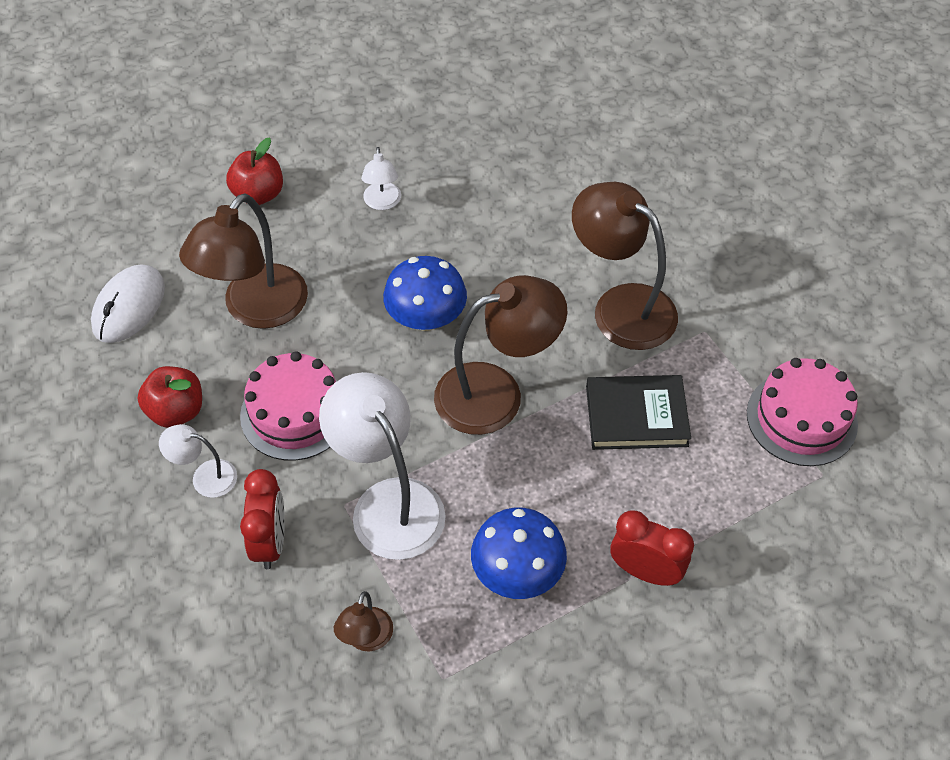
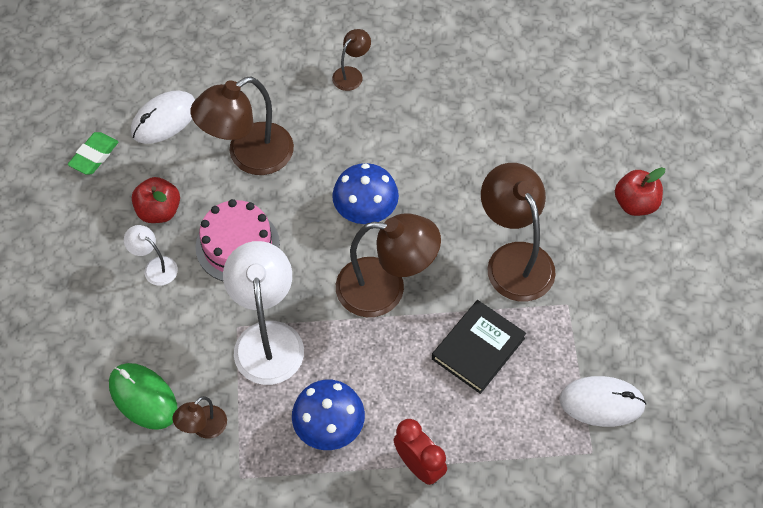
camera: 25 degrees right, 5 degrees up
red apple [226,138,283,205] -> red apple moved to [615,167,665,216]
red clock [240,469,285,569] -> none
white lamp [361,147,401,210] -> none
black book [586,375,691,450] -> black book turned 75 degrees counterclockwise [432,300,526,394]
pink cake [747,358,858,466] -> white mouse [559,376,646,427]
none -> green eraser [68,132,118,175]
none -> green mouse [109,363,177,430]
none -> brown lamp [332,29,371,91]

